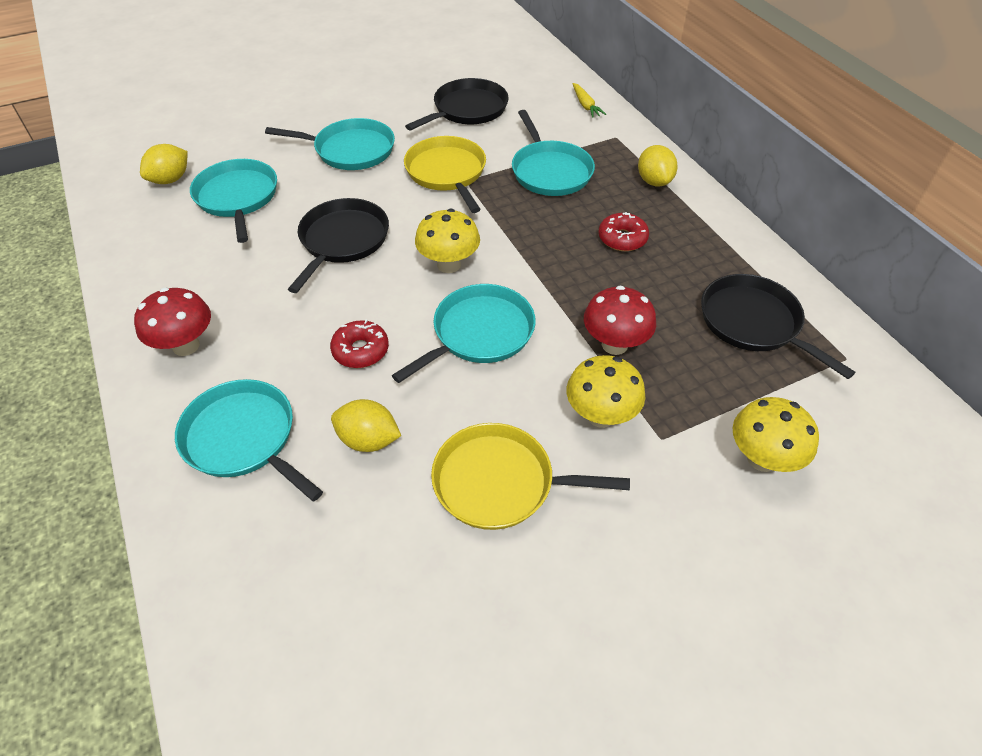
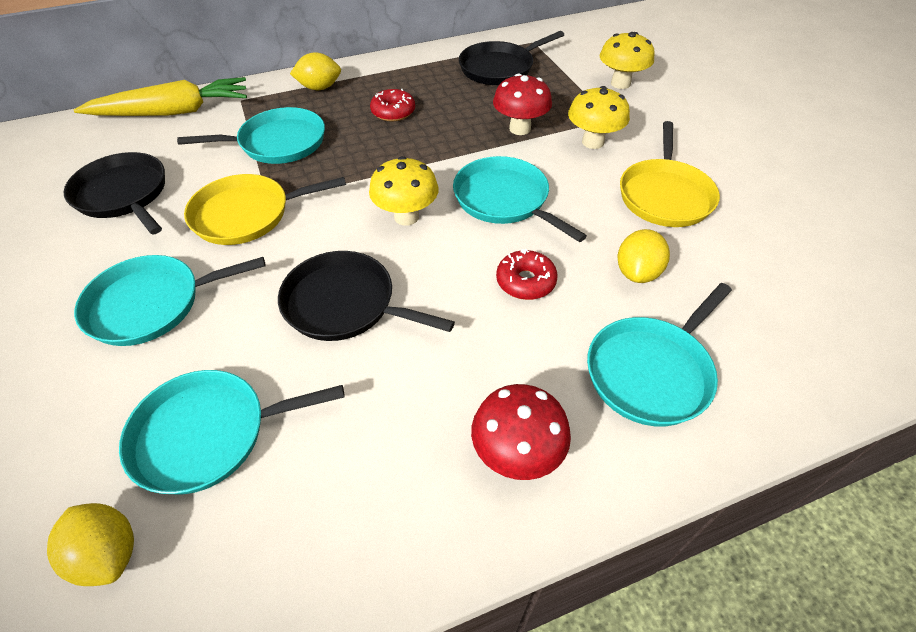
camera: 85 degrees left, 0 degrees up
turquoise pan [265,118,395,170] -> turquoise pan turned 120 degrees counterclockwise [74,255,266,346]
yellow carrot [572,83,606,118] -> yellow carrot [74,77,247,116], size x2.31

